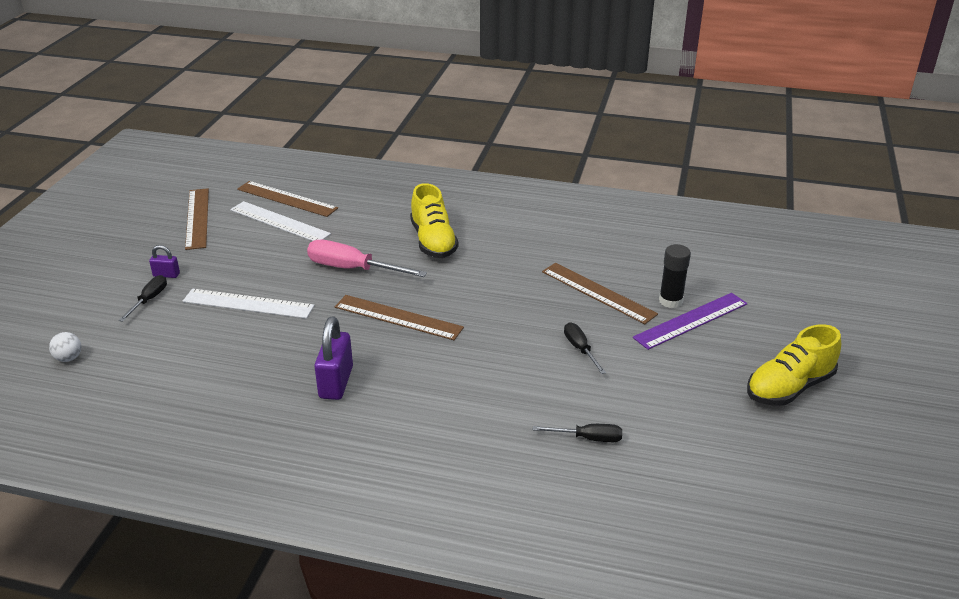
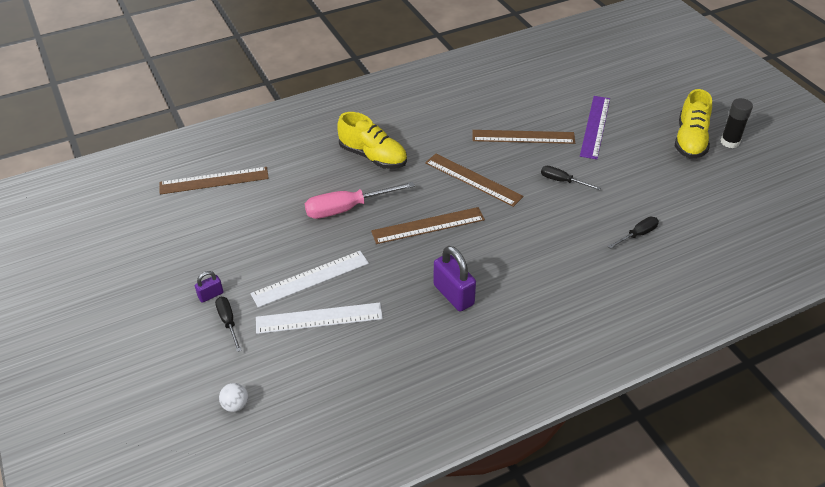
camera: 40 degrees left, 10 degrees up
brown ruler [185,188,209,250] -> brown ruler moved to [425,154,524,207]
white ruler [230,201,331,241] -> white ruler moved to [256,302,383,334]
black glue stick [659,244,691,308] -> black glue stick moved to [720,98,753,148]

